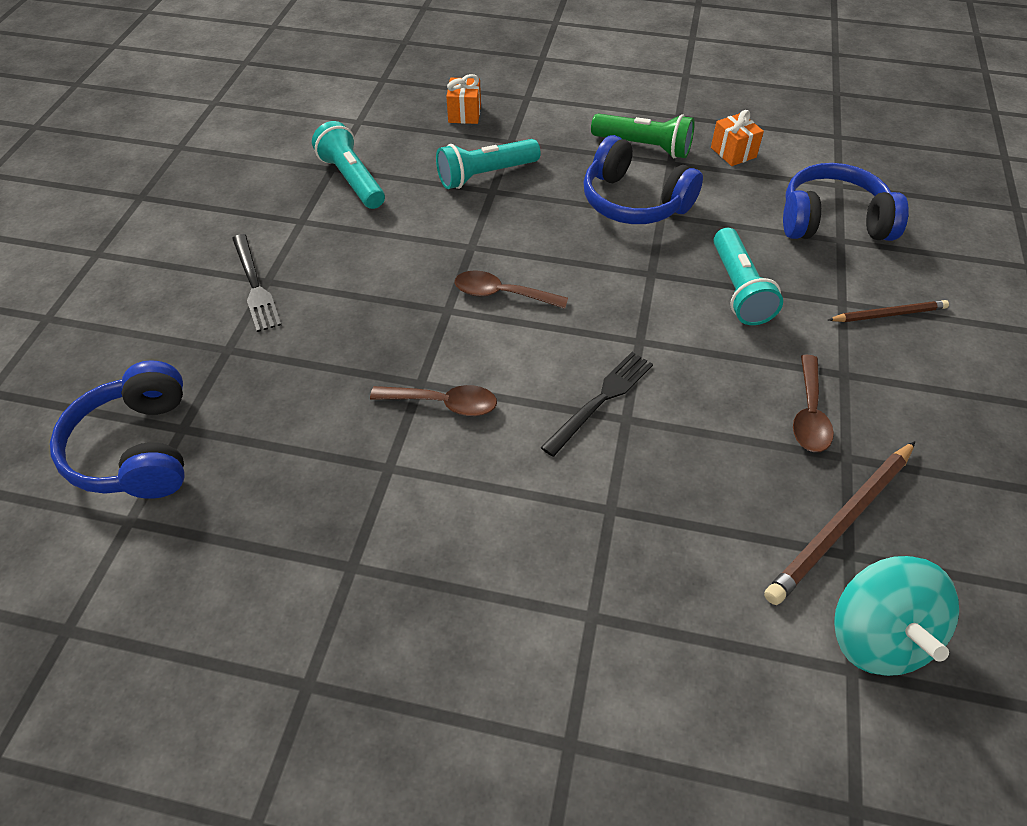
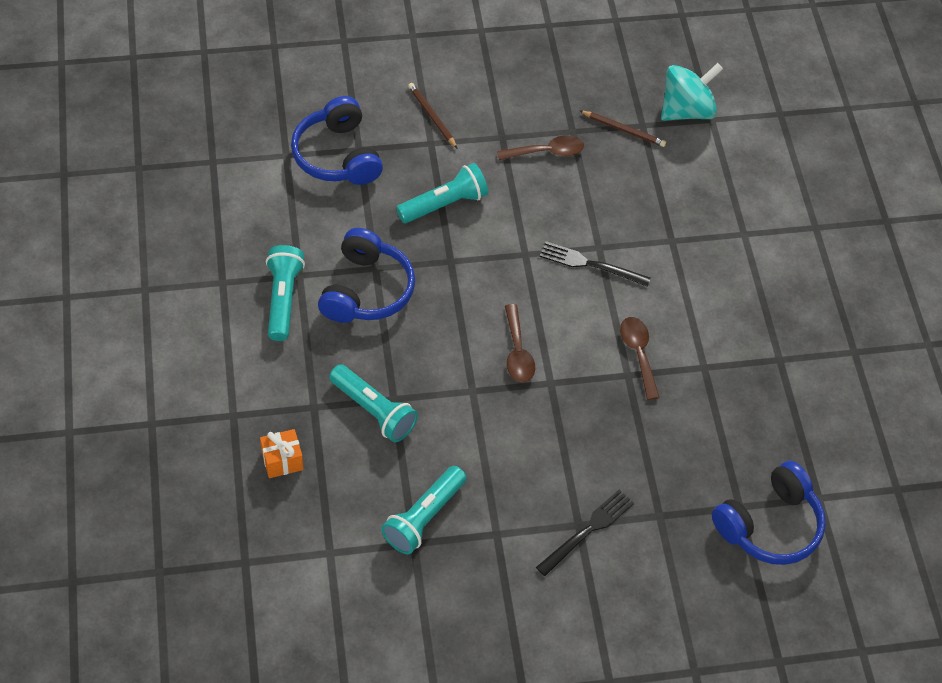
camera: 115 degrees left, 5 degrees up
green flashlight [591,113,695,158] -> turquoise flashlight [266,245,305,341]
orange gift [711,110,764,166] -> none
brown pencil [764,441,915,605] -> brown pencil [579,110,666,147], size x0.59

